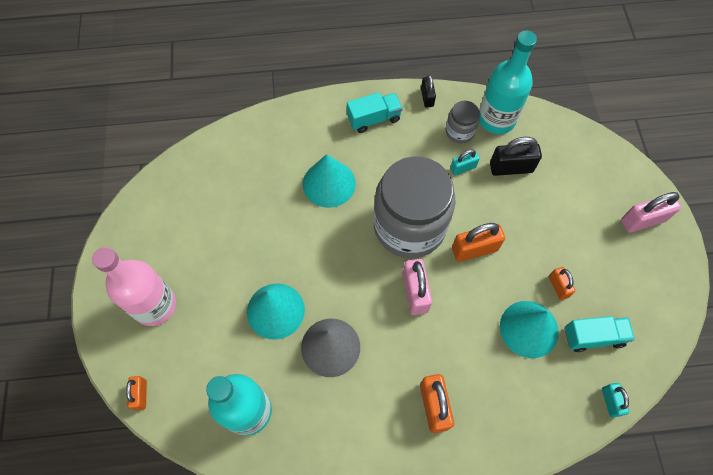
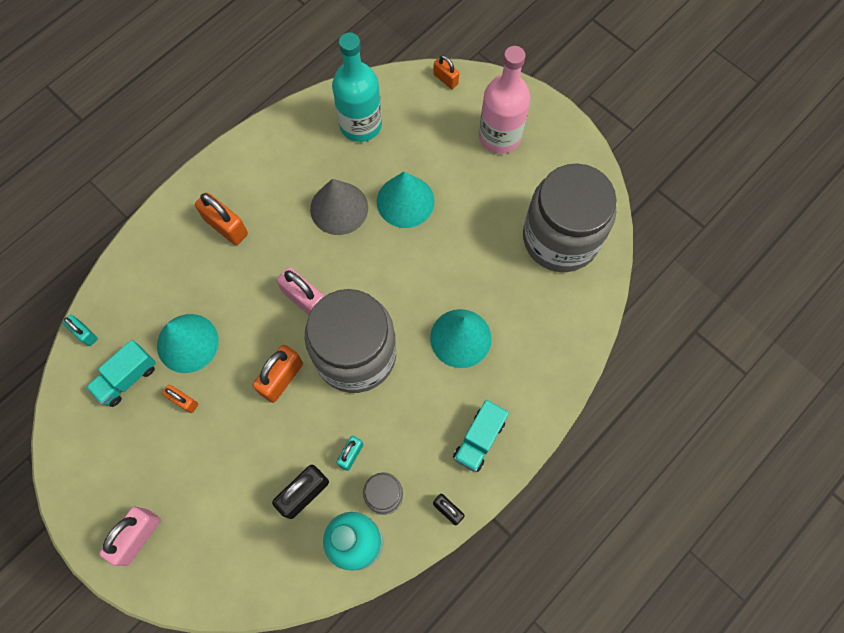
camera: 140 degrees right, 5 degrees up
none -> grey jar [523,163,617,272]

